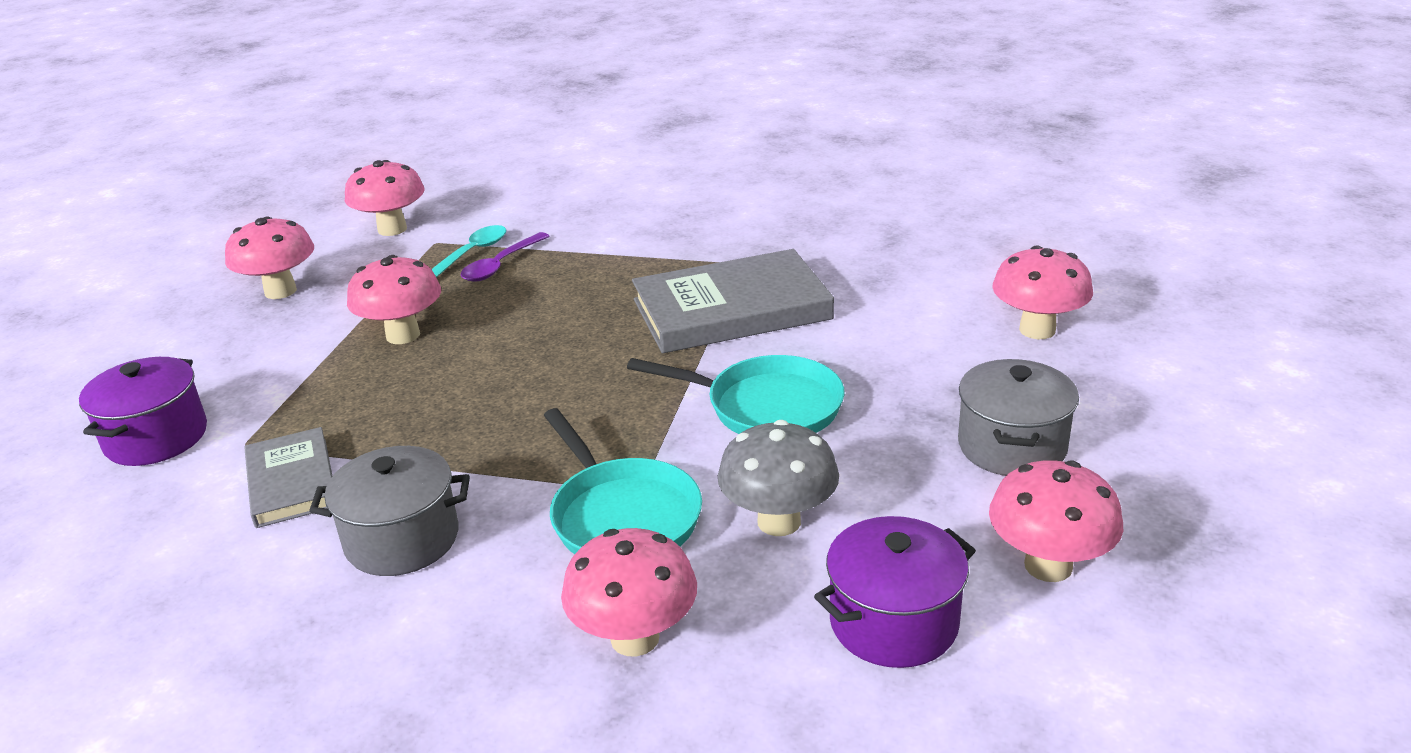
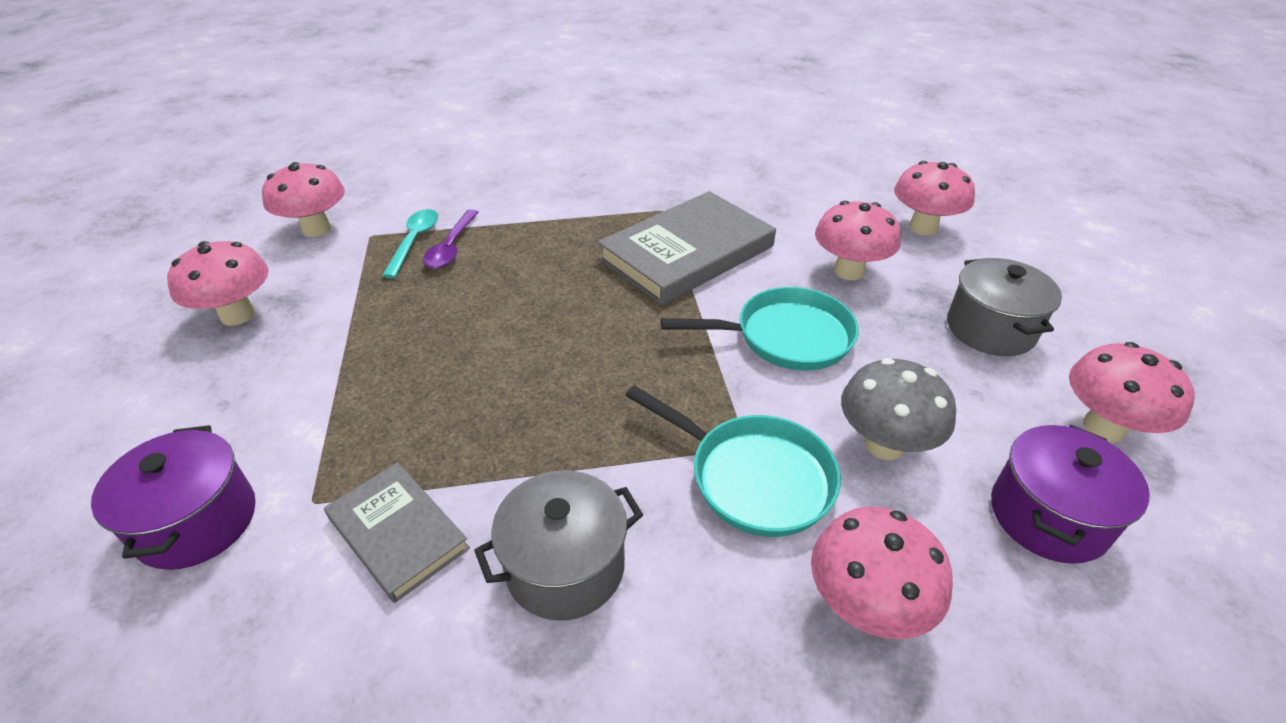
camera: 25 degrees left, 10 degrees up
pink mushroom [347,255,441,344] -> pink mushroom moved to [815,201,901,280]

